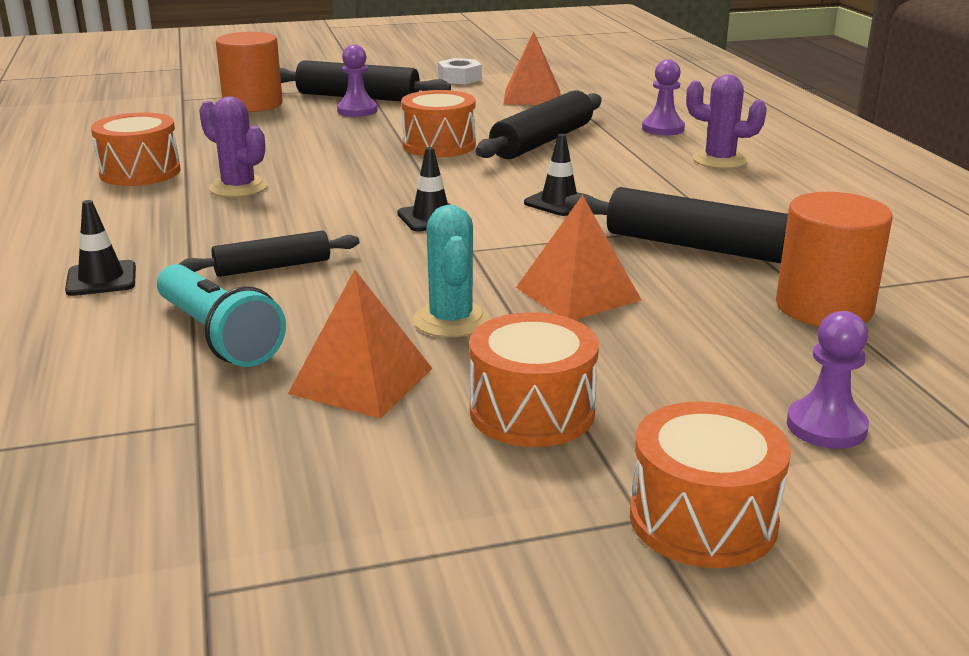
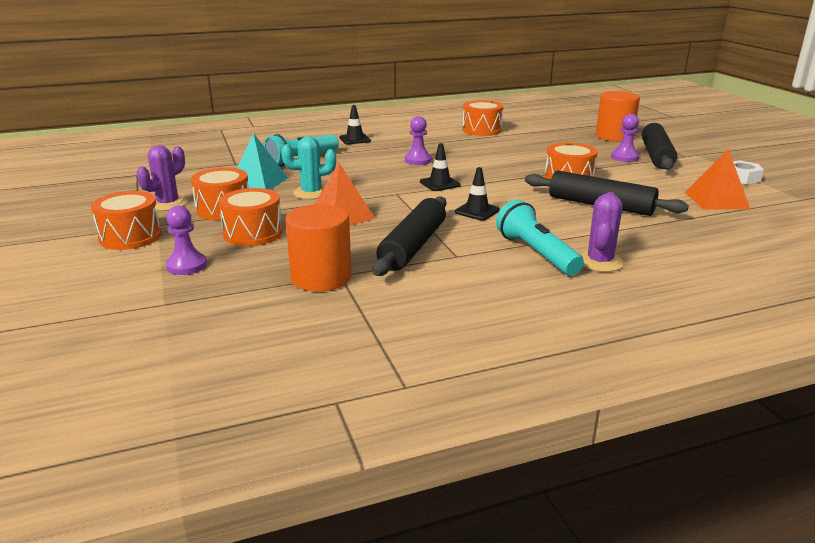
camera: 85 degrees right, 0 degrees up
black rolling pin [179,230,359,277] -> none
purple cactus [199,96,268,197] -> purple cactus moved to [137,145,188,211]
orange pyramid [288,270,433,419] -> turquoise pyramid [237,133,288,190]
purple pawn [642,59,685,135] -> purple pawn moved to [405,116,432,165]
none -> orange drum [218,188,283,246]
none -> turquoise flashlight [496,200,584,275]

